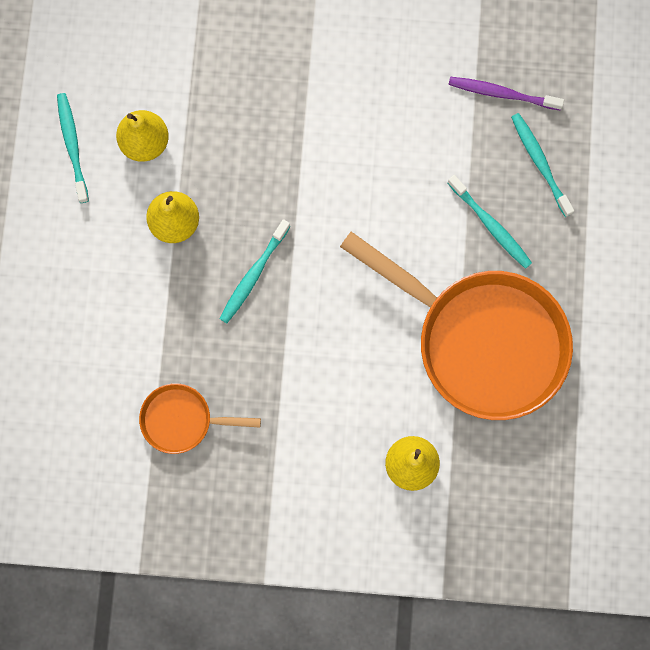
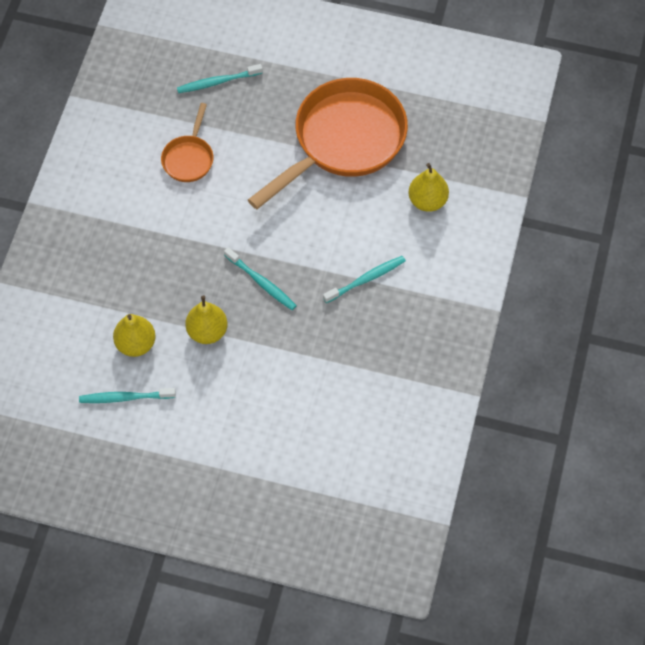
camera: 80 degrees left, 15 degrees down
orange pan [139,383,261,454] -> orange pan moved to [161,103,213,182]
purple toothbrush [448,77,564,111] -> none
turquoise toothbrush [448,175,532,269] -> turquoise toothbrush moved to [323,256,406,303]

